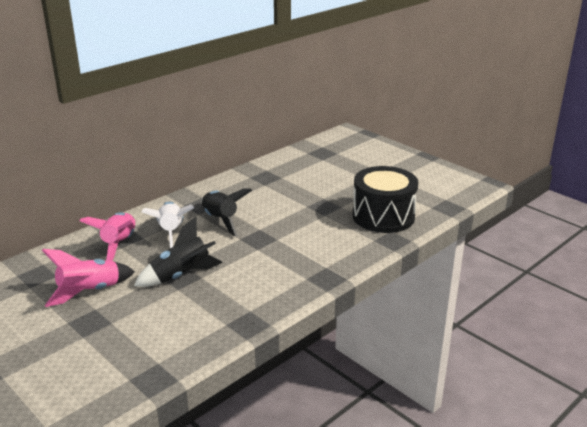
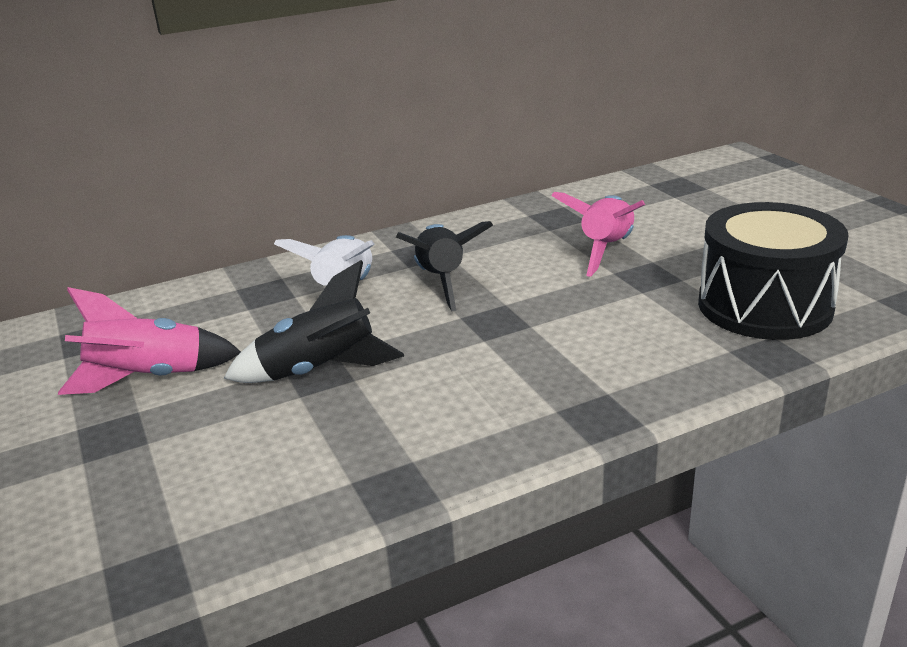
camera: 20 degrees right, 0 degrees up
pink rocket [80,212,135,261] -> pink rocket moved to [551,192,645,277]

